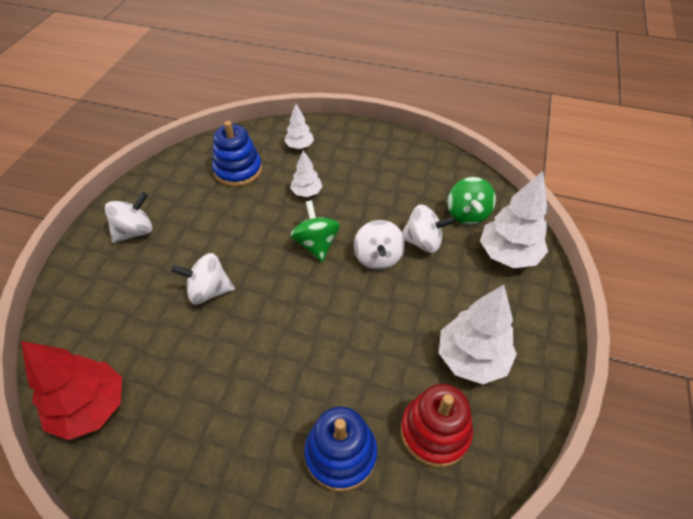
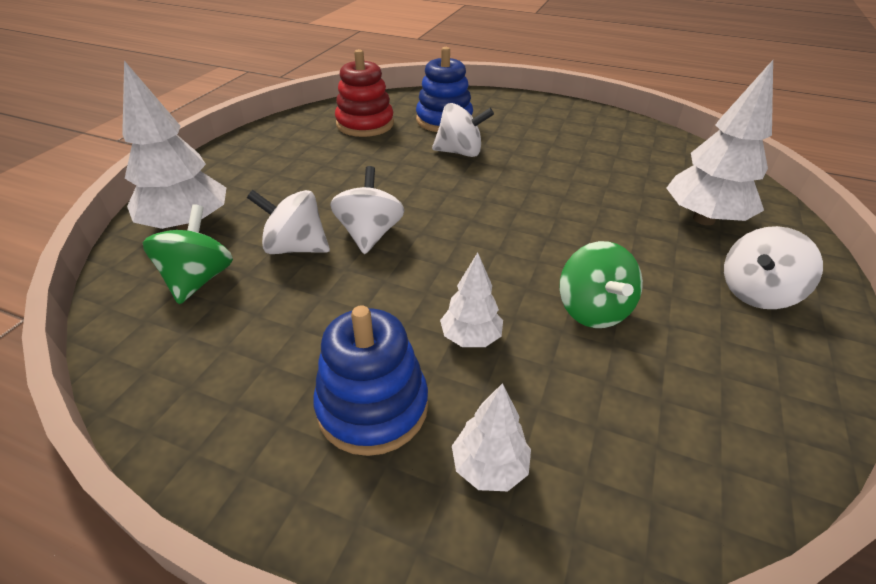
camera: 175 degrees left, 10 degrees down
red tree [21,341,122,440] -> none
white spinning top [171,253,235,304] -> white spinning top moved to [432,103,494,157]
blue stacking toy [212,121,262,187] -> blue stacking toy moved to [313,305,428,456]
green spinning top [291,200,340,262] -> green spinning top moved to [559,241,643,328]
white tree [439,285,517,384] -> white tree moved to [667,60,773,225]

